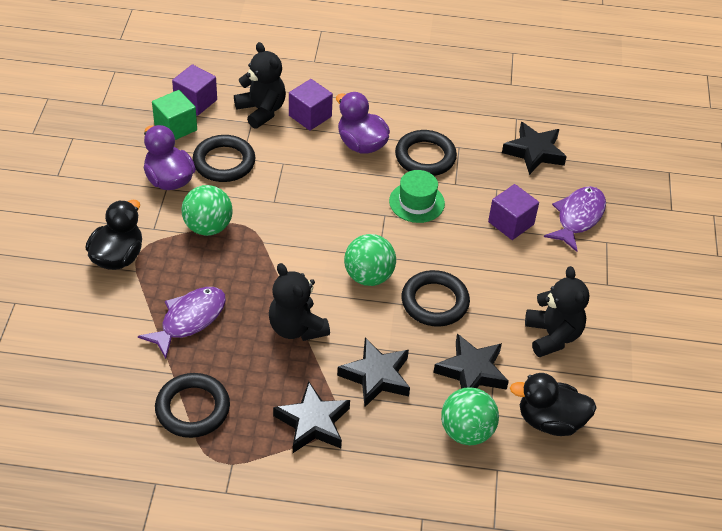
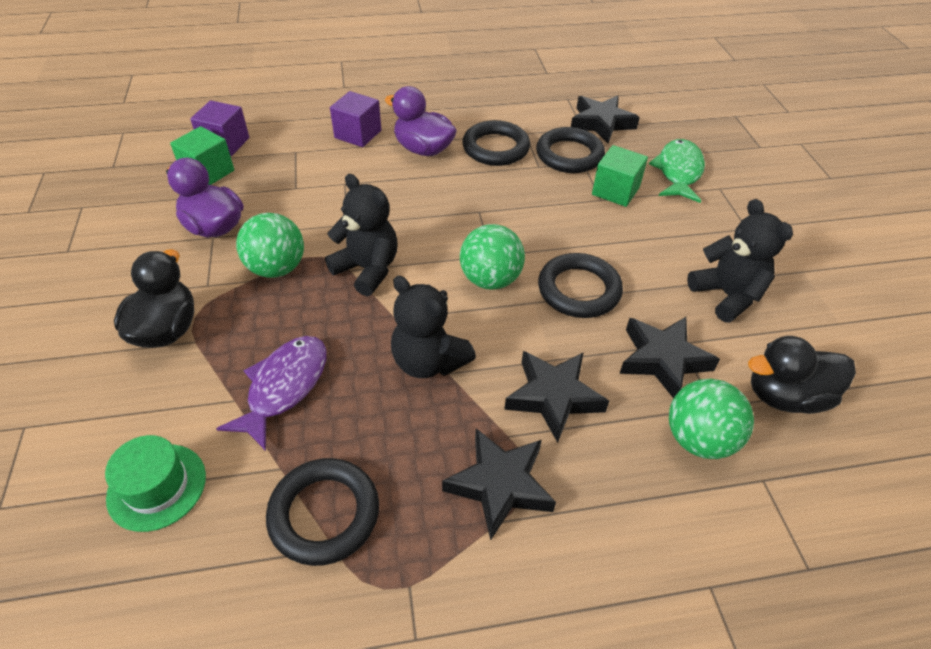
camera: 15 degrees left, 0 degrees up
black ring [192,135,256,182] -> black ring moved to [536,127,605,173]
black teddy bear [234,42,286,129] -> black teddy bear moved to [325,174,398,296]
green hat [389,170,445,223] -> green hat moved to [105,435,206,532]
purple cube [488,184,539,240] -> green cube [592,145,648,207]
purple fish [544,186,606,252] -> green fish [649,139,705,203]

